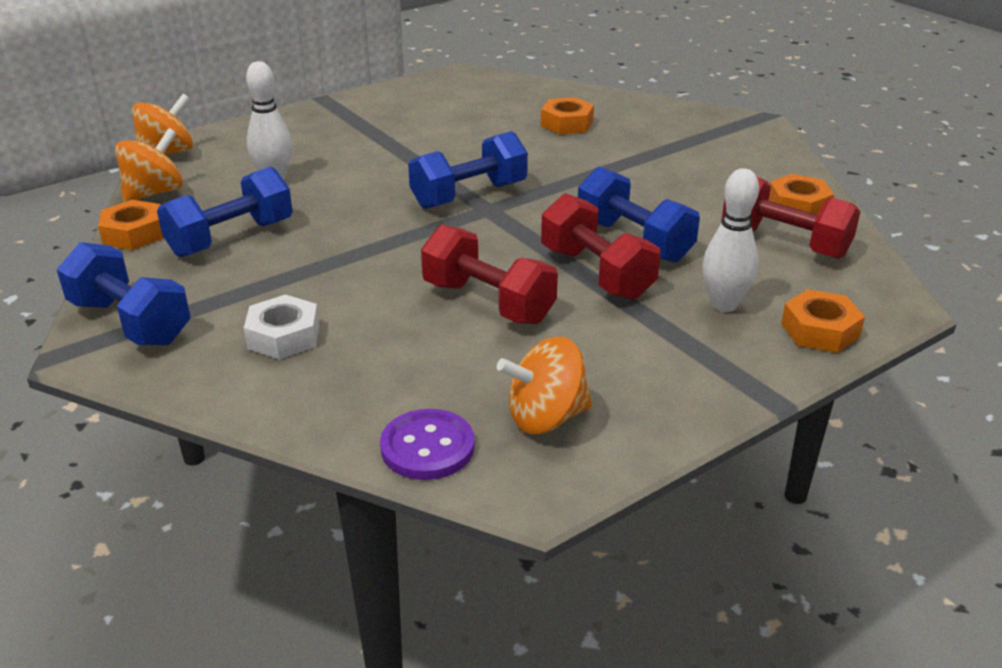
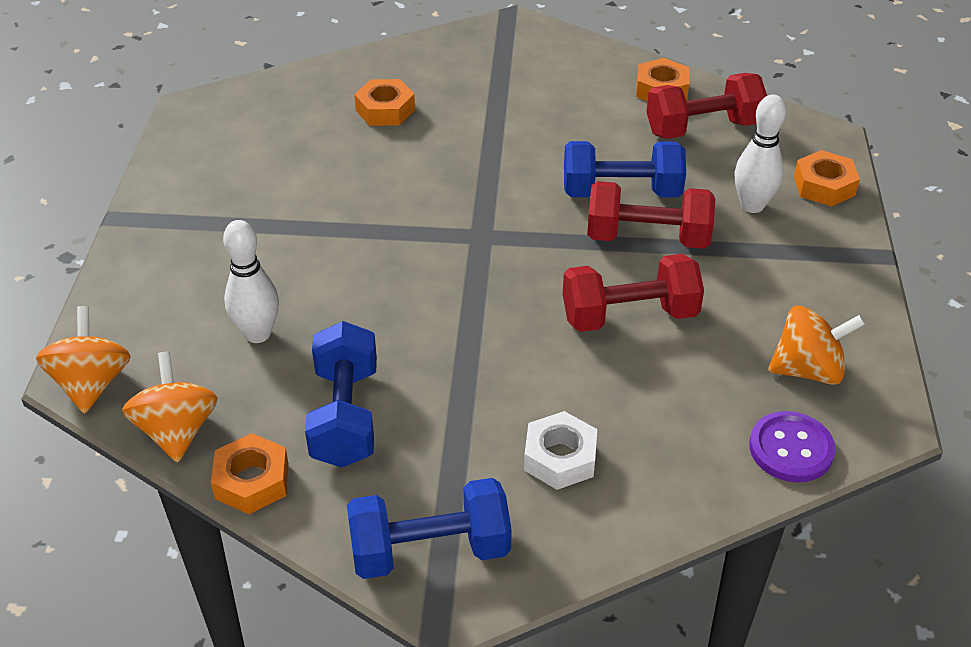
camera: 50 degrees left, 10 degrees up
blue dumbbell [408,131,528,209] -> none
orange spinning top [497,337,592,434] -> orange spinning top turned 120 degrees counterclockwise [768,306,865,385]

